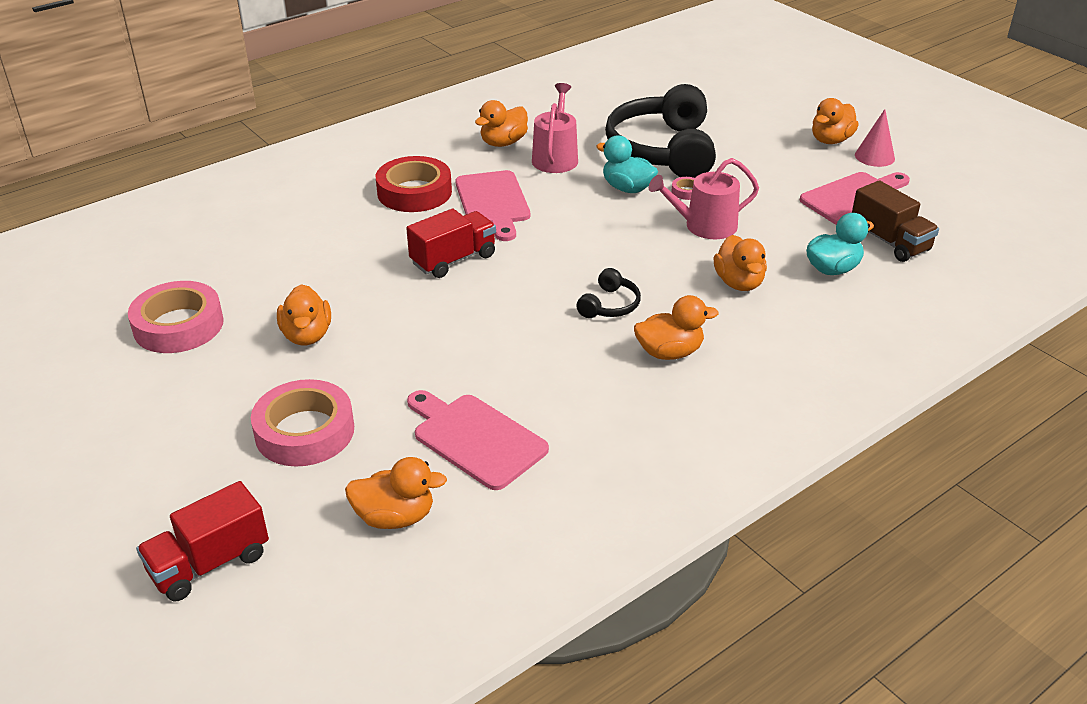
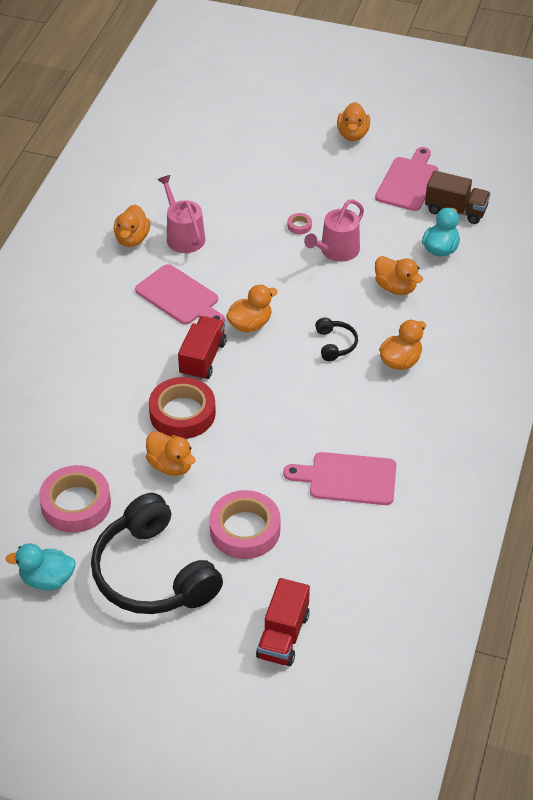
camera: 35 degrees left, 10 degrees up
orange duck [345,457,447,529] -> orange duck moved to [226,285,278,332]
red tape [376,156,452,212] -> red tape moved to [149,377,216,439]
turquoise duck [596,135,658,193] -> turquoise duck moved to [6,543,76,590]
black headphones [605,84,716,178] -> black headphones moved to [91,493,223,614]
pink cone [855,109,895,167] -> none

